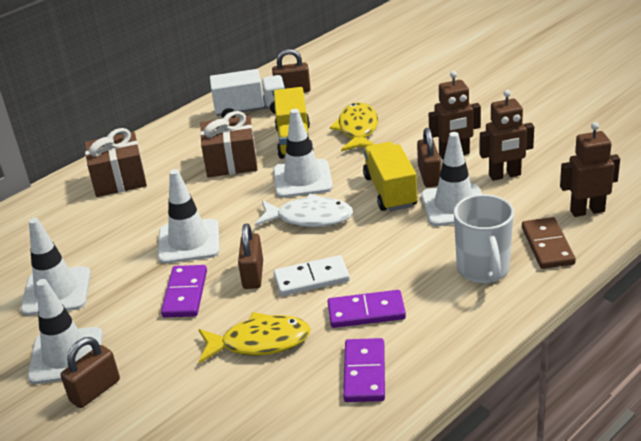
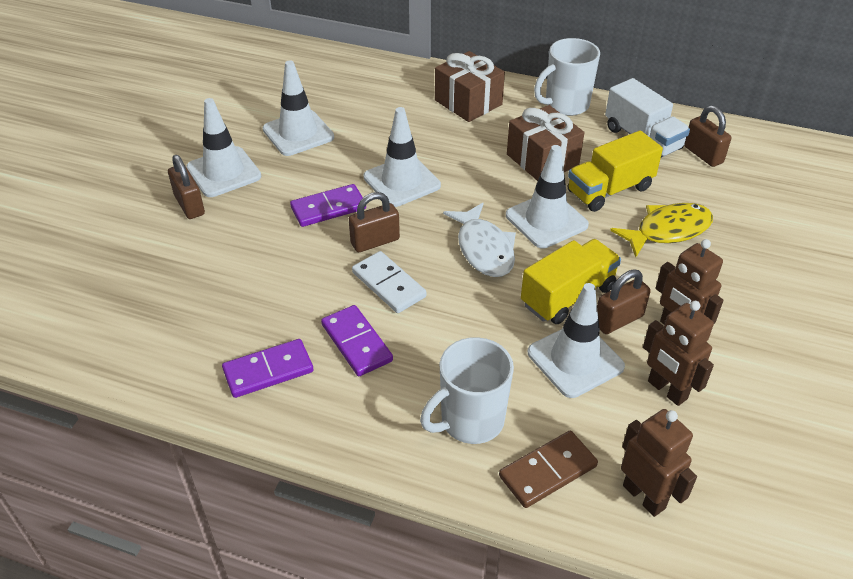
camera: 60 degrees right, 10 degrees up
brown padlock [61,337,120,408] -> brown padlock turned 45 degrees clockwise [168,155,205,219]
yellow fish [199,312,310,363] -> none
none -> white mug [534,38,600,116]

